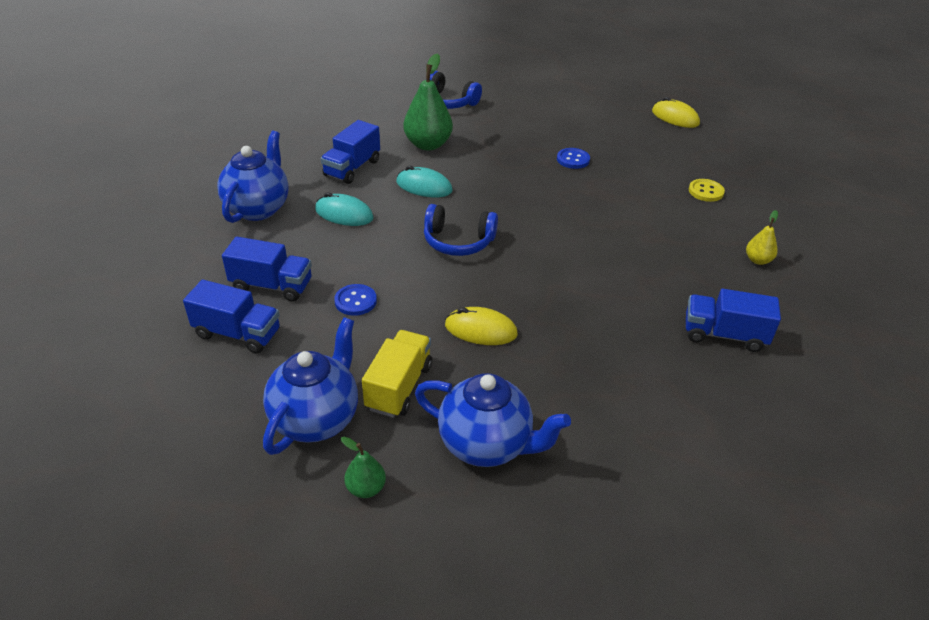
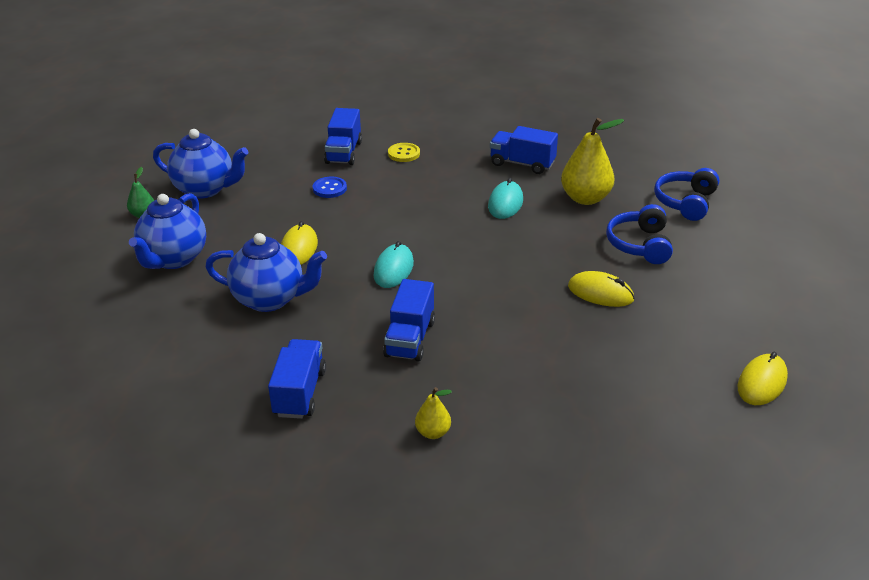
camera: 85 degrees right, 5 degrees down
blue truck [183,280,280,354] -> blue truck moved to [383,279,435,362]
blue teapot [217,131,289,223] -> blue teapot moved to [205,233,327,312]
turquoise mouse [315,192,374,226] -> turquoise mouse moved to [374,241,414,288]
yellow truck [362,330,432,418] -> none
green pear [403,54,453,151] -> yellow pear [561,118,625,205]
blue headphones [424,204,498,256] -> blue headphones moved to [606,204,673,264]
blue button [557,148,590,169] -> yellow mouse [568,271,635,307]
yellow button [689,179,725,202] -> yellow button moved to [388,143,420,162]

